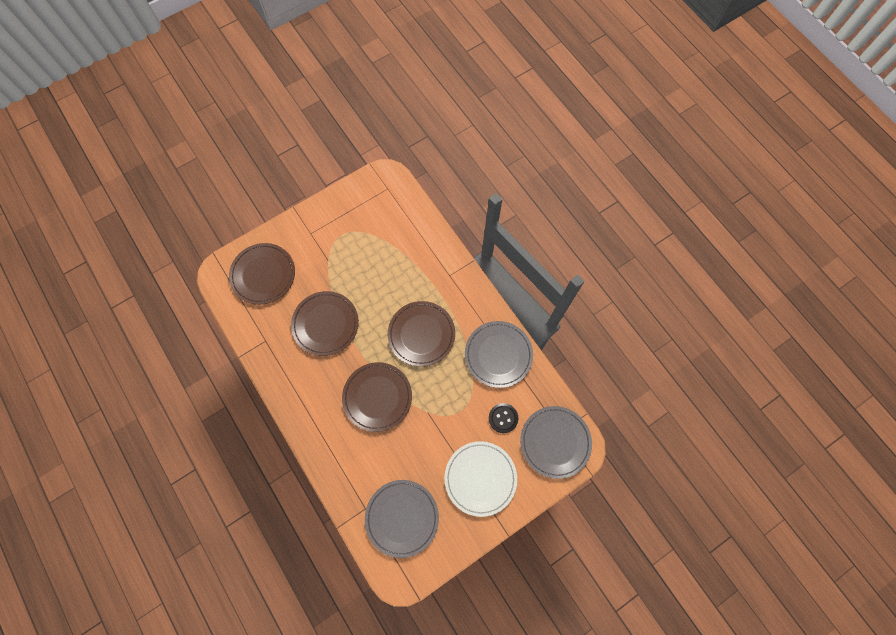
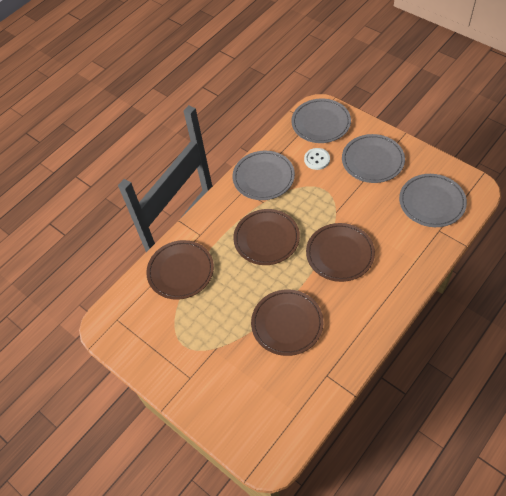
camera: 100 degrees left, 15 degrees down
brown plate [229,243,295,305] -> brown plate moved to [146,240,214,300]
white plate [445,441,517,517] -> grey plate [342,134,405,183]
black button [489,403,518,433] -> white button [304,148,330,170]

